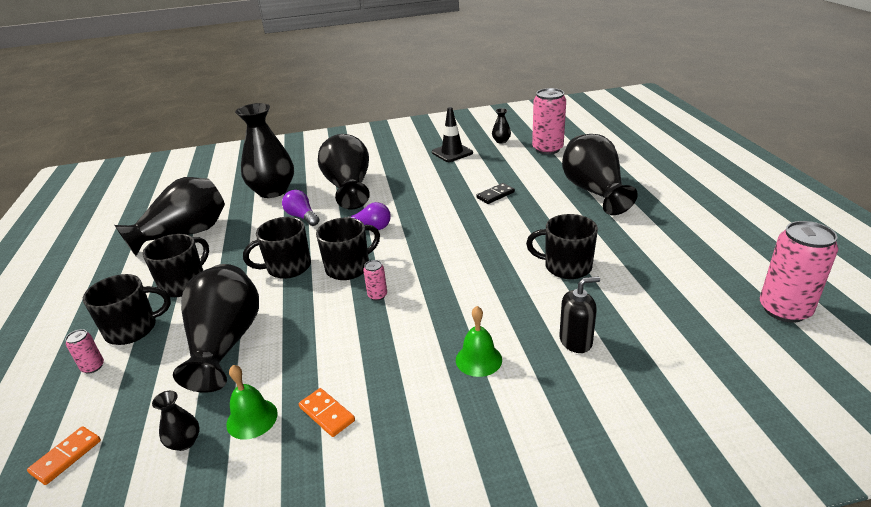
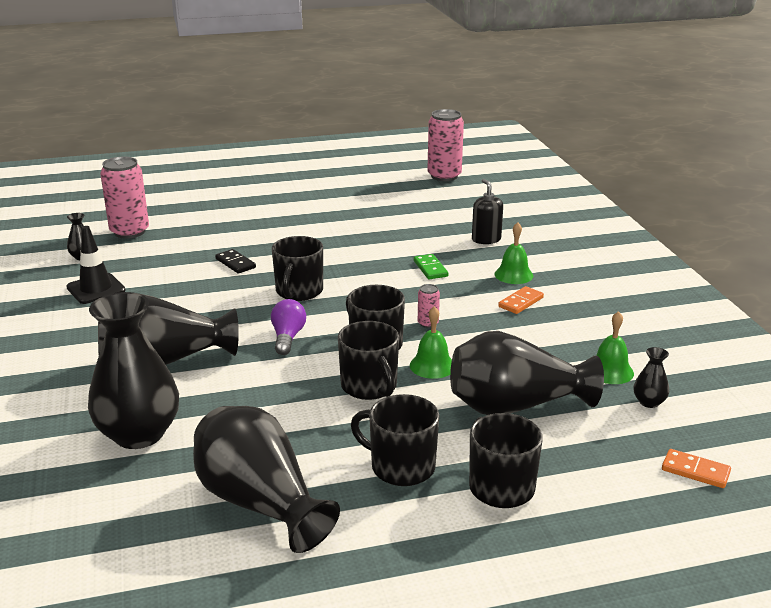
camera: 95 degrees left, 5 degrees down
pink can [65,329,104,374] -> none
purple light bulb [282,190,319,226] -> none
orange domino [299,388,355,437] -> orange domino moved to [498,286,544,314]
black mug [526,214,598,279] -> black mug moved to [272,236,323,301]
black vase [562,134,638,215] -> none
none -> green bell [410,306,452,379]
none -> green domino [414,254,448,279]

